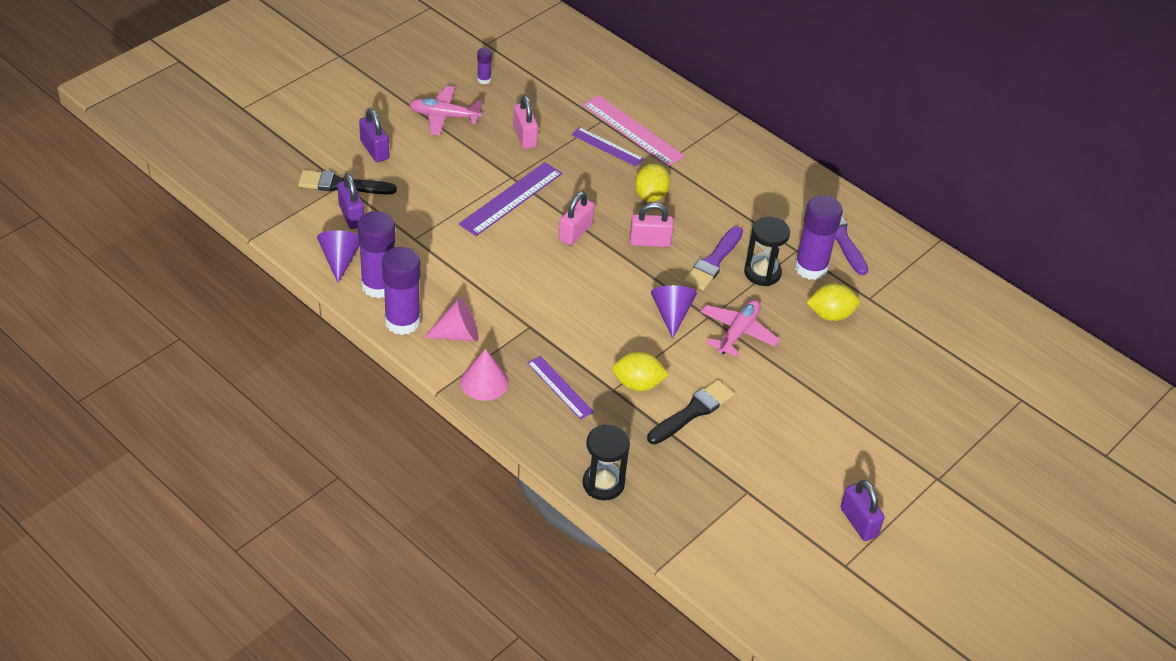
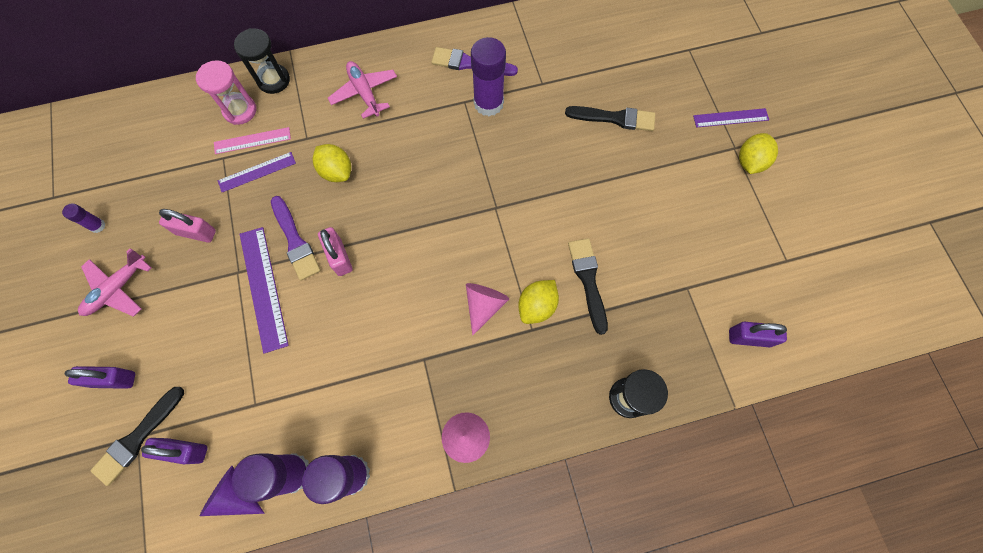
camera: 55 degrees left, 25 degrees up
pink cone [424,297,478,341] -> pink cone moved to [466,283,509,336]
purple ruler [527,356,594,420] -> purple ruler moved to [693,108,769,128]
pink ruler [583,95,684,166] -> pink ruler [214,127,291,154], size x0.63
pink padlock [630,203,674,247] -> none
purple cone [651,285,697,339] -> none
purple brush [684,226,743,291] -> purple brush moved to [271,196,321,281]
pink plane [701,300,780,357] -> pink plane moved to [328,61,397,119]
black hourglass [744,217,790,286] -> black hourglass moved to [234,28,290,94]
yellow lemon [806,283,860,321] -> yellow lemon moved to [739,133,778,174]
purple padlock [841,480,885,541] -> purple padlock moved to [729,322,787,347]
none -> pink hourglass [196,60,257,125]
none -> black brush [565,106,655,131]

